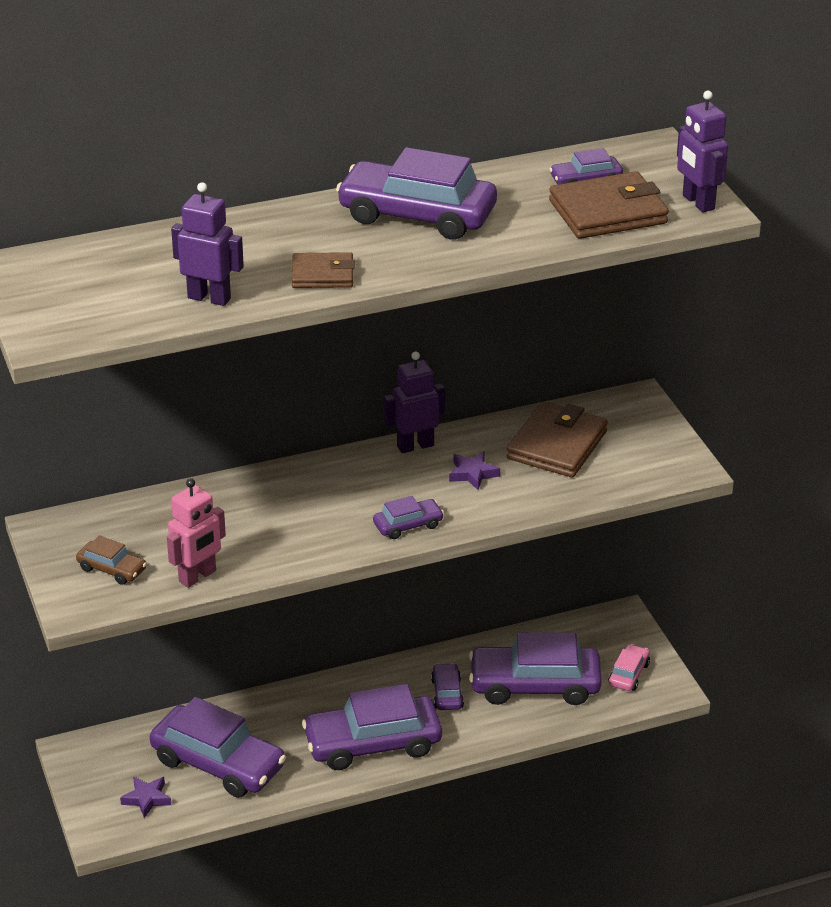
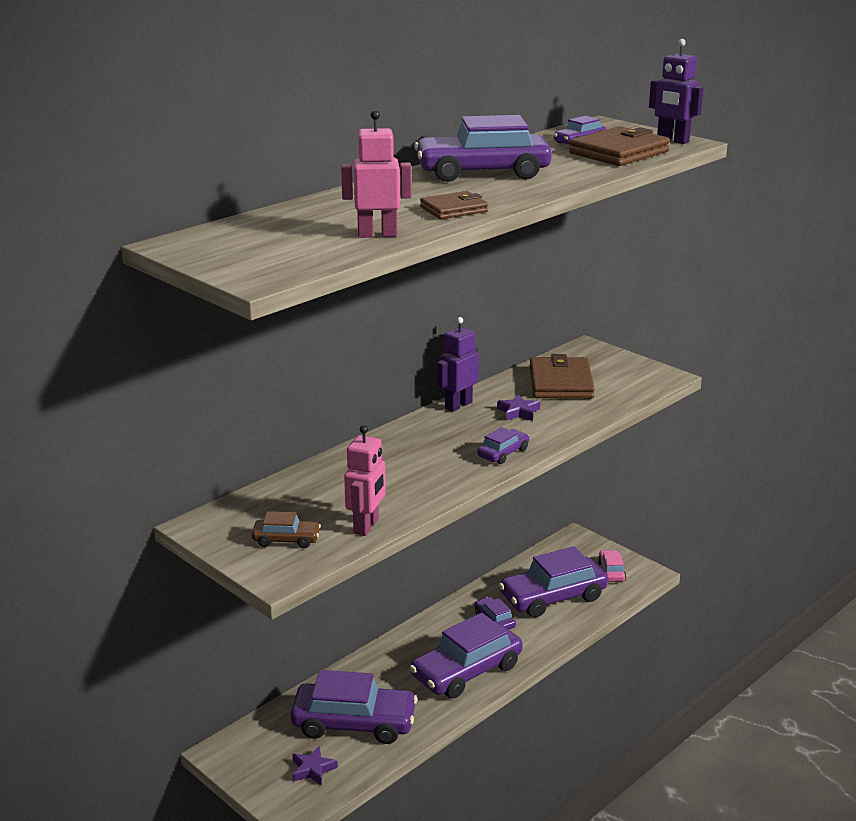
camera: 25 degrees left, 10 degrees down
purple robot [171,182,244,306] -> pink robot [341,110,411,238]

